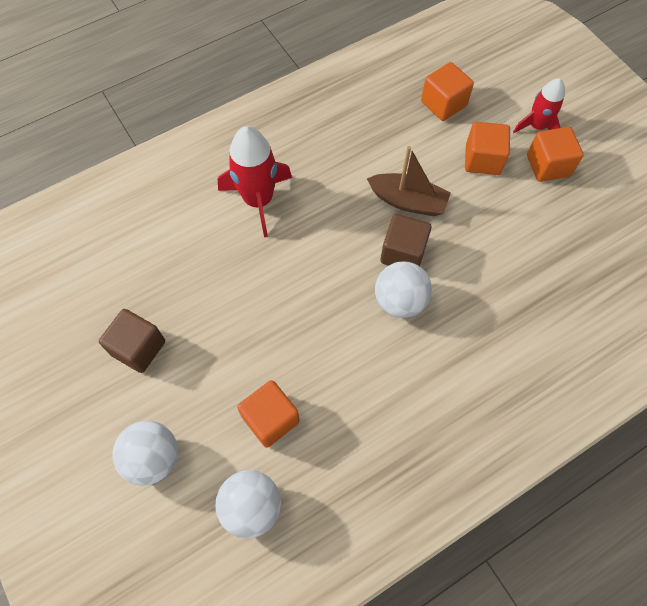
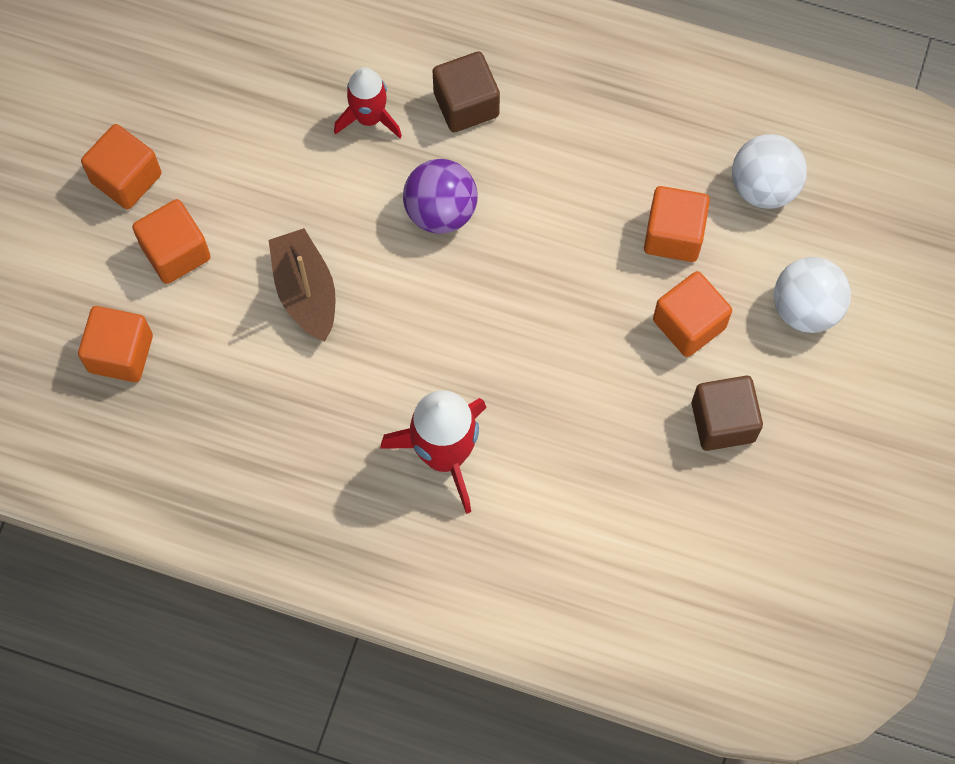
camera: 130 degrees left, 5 degrees up
white ball [375,261,432,318] -> purple ball [403,159,478,234]
brown cube [380,214,432,266] -> brown cube moved to [432,52,500,133]
red rocket [513,78,565,133] -> red rocket moved to [334,67,402,138]
none -> orange cube [653,271,732,357]

